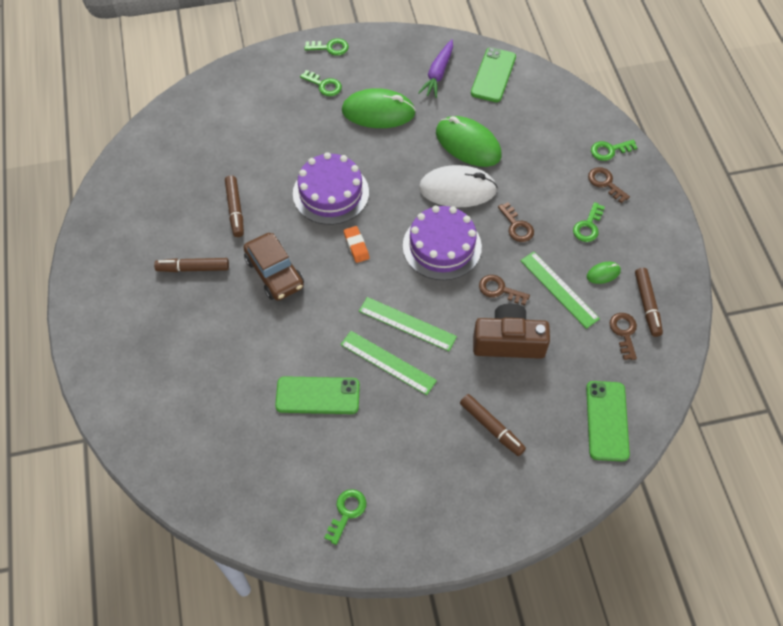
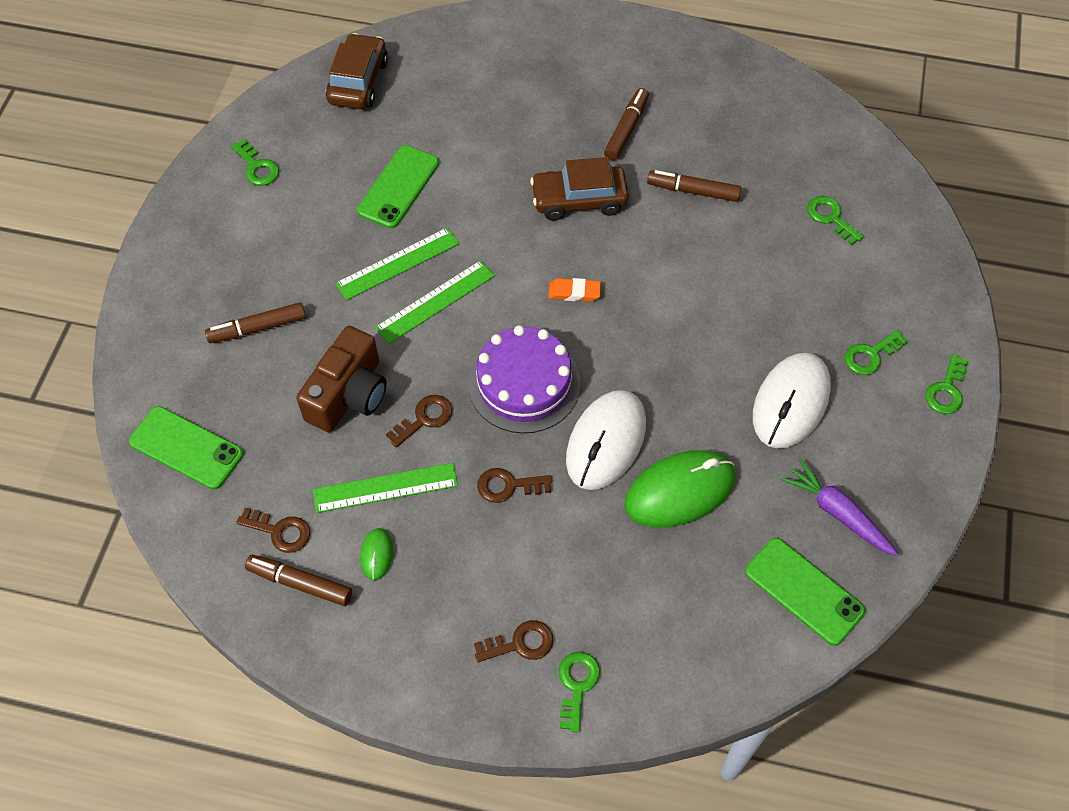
camera: 115 degrees right, 0 degrees up
purple cake [293,152,369,225] -> none
green mouse [342,88,416,128] -> white mouse [753,353,831,449]
green key [573,202,605,242] -> green key moved to [807,196,864,245]
none -> brown car [326,33,388,109]

